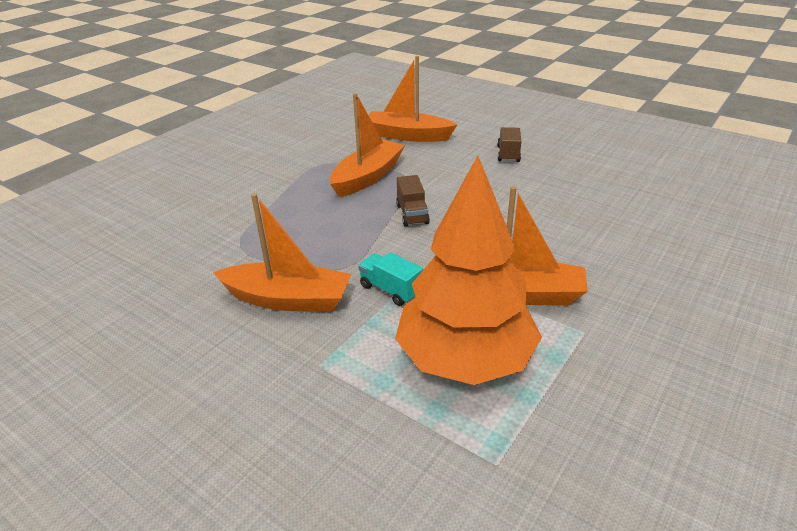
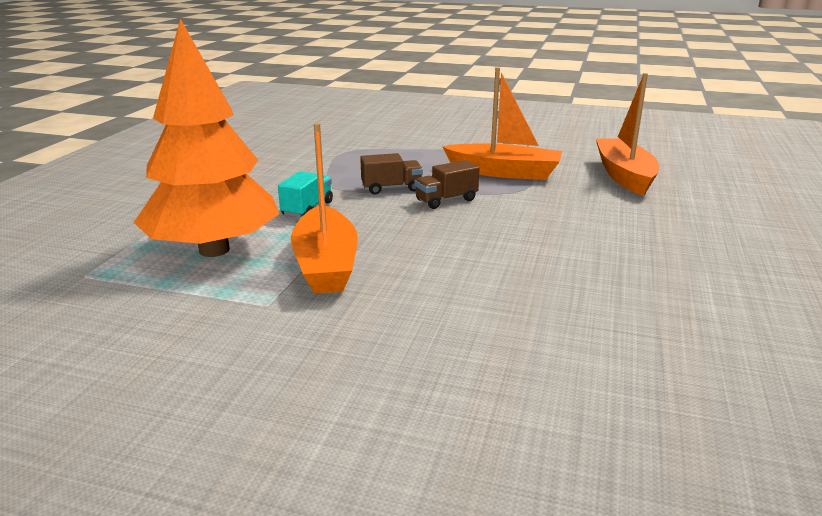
camera: 70 degrees right, 10 degrees down
orange boat [213,193,351,312] -> none
brown truck [497,127,521,162] -> brown truck moved to [360,153,423,195]

